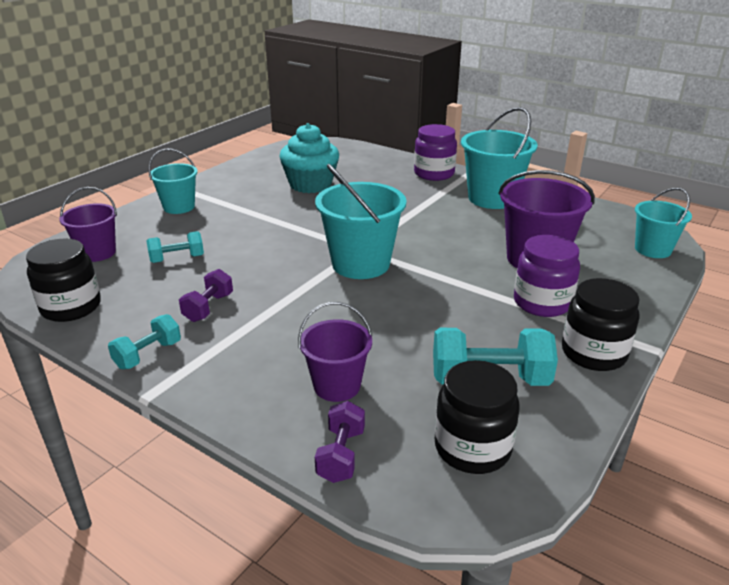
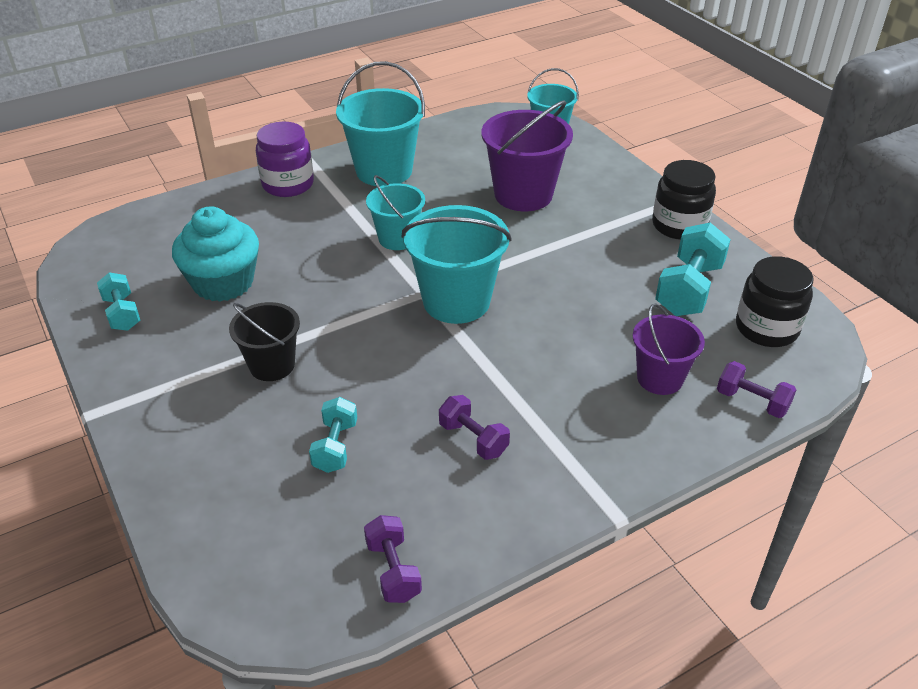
camera: 65 degrees left, 10 degrees up
black jar [26,238,101,322] -> purple dumbbell [364,515,422,603]
purple bucket [59,187,117,262] -> none
turquoise dumbbell [108,314,181,369] -> turquoise dumbbell moved to [97,272,140,331]
turquoise bucket [148,148,198,214] -> turquoise bucket moved to [366,175,425,250]
purple jar [514,235,580,317] -> none
none -> black bucket [229,302,300,381]

